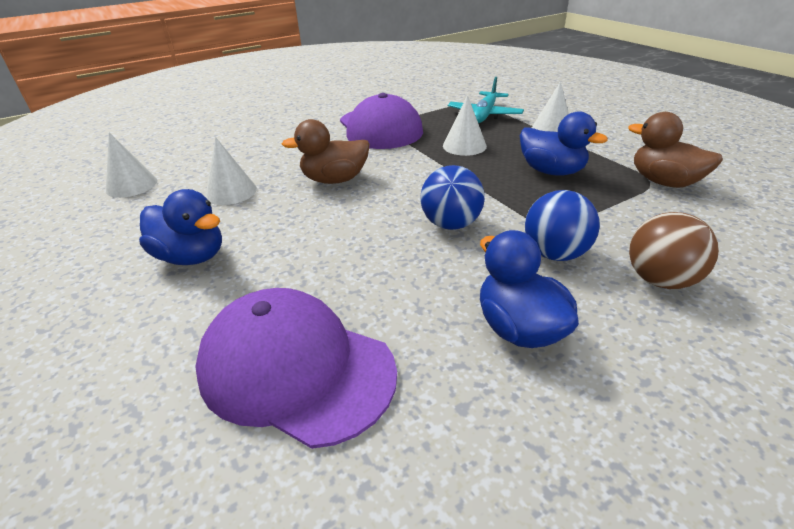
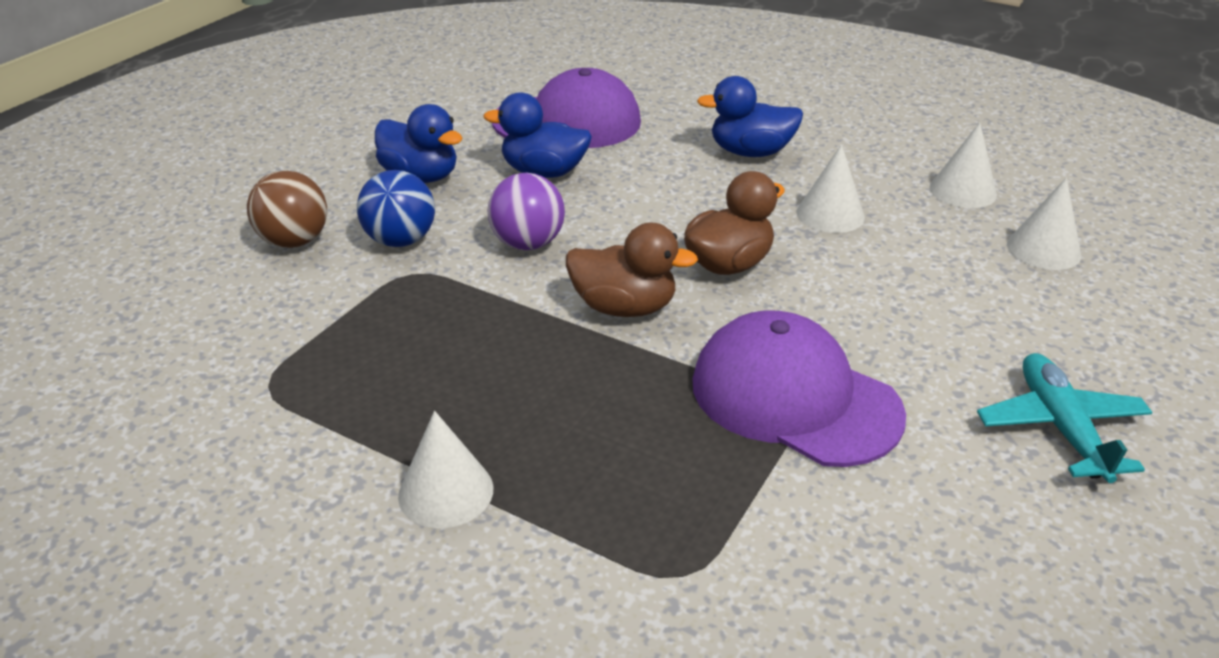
camera: 150 degrees right, 0 degrees up
blue ball [421,165,485,230] -> purple ball [487,173,565,250]
white cone [443,95,487,156] -> white cone moved to [1007,178,1081,270]
turquoise plane [448,77,524,123] -> turquoise plane moved to [977,353,1153,483]
blue duck [520,111,608,176] -> blue duck moved to [483,92,592,178]
brown duck [628,112,723,188] -> brown duck moved to [566,223,698,317]

